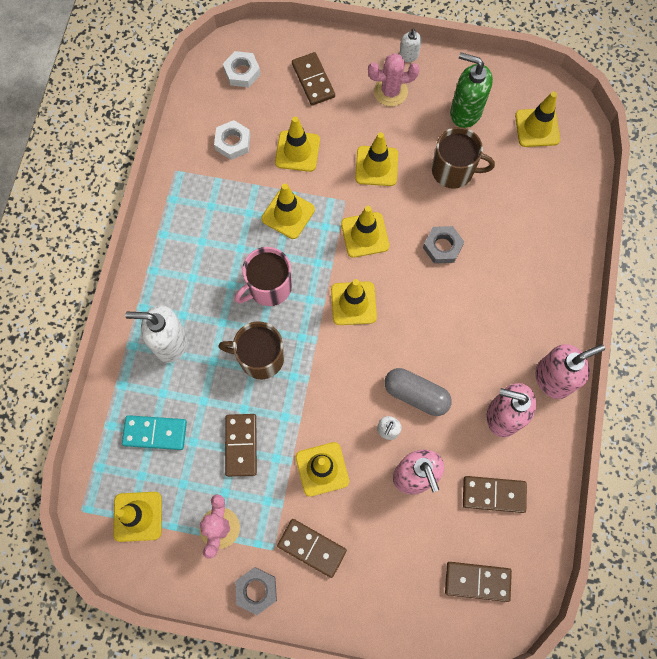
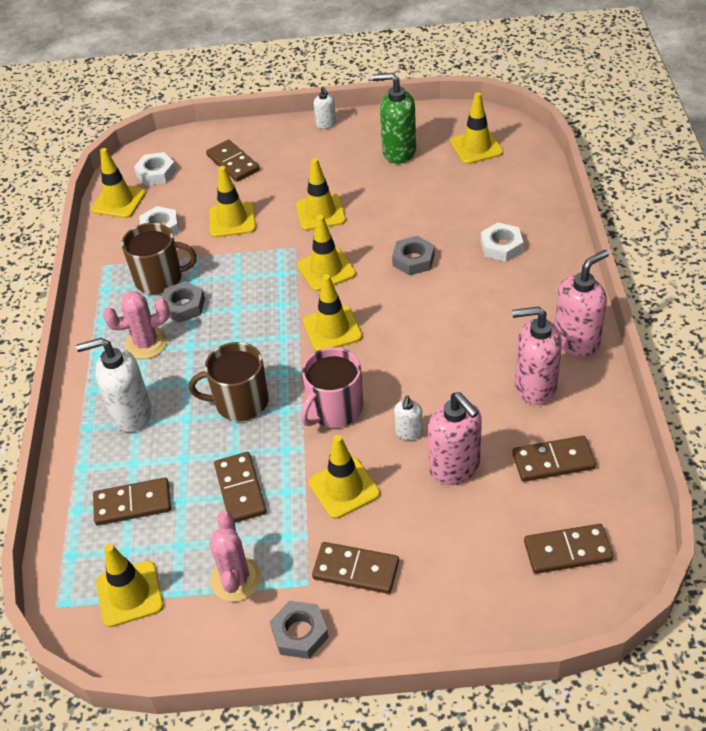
camera: 10 degrees left, 25 degrees down
turquoise domino [122,415,187,450] -> brown domino [93,478,171,525]
pink mug [235,247,292,306] -> pink mug moved to [300,347,363,428]
yellow traffic cone [261,184,315,239] -> yellow traffic cone moved to [91,148,146,218]
pink cactus [368,53,420,106] -> pink cactus moved to [103,292,170,359]
grey capsule [384,368,452,416] -> none
brown mug [432,127,495,189] -> brown mug moved to [121,223,197,294]
none -> grey nut [162,281,205,323]
none -> white nut [481,222,524,262]

